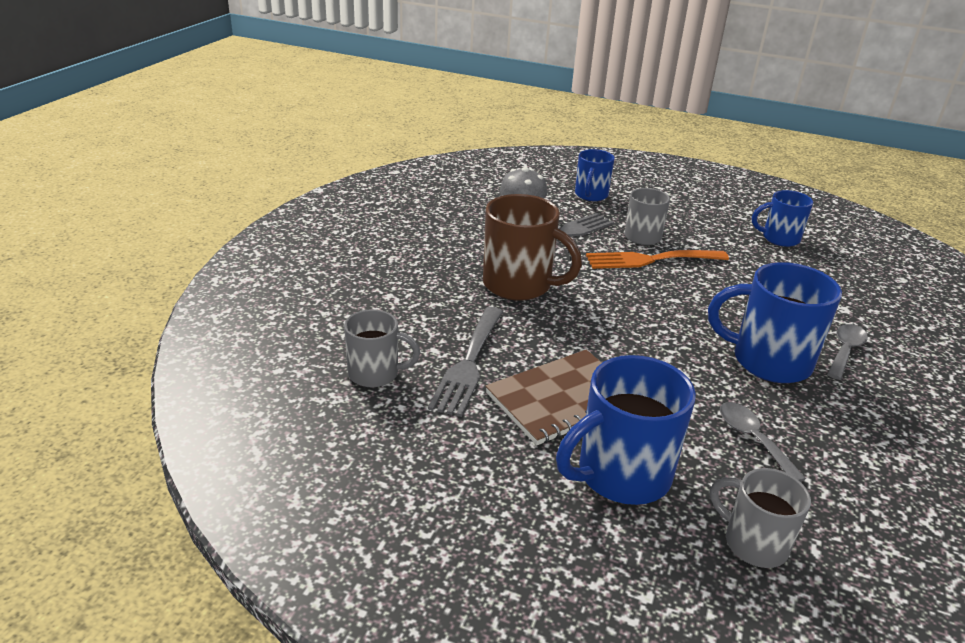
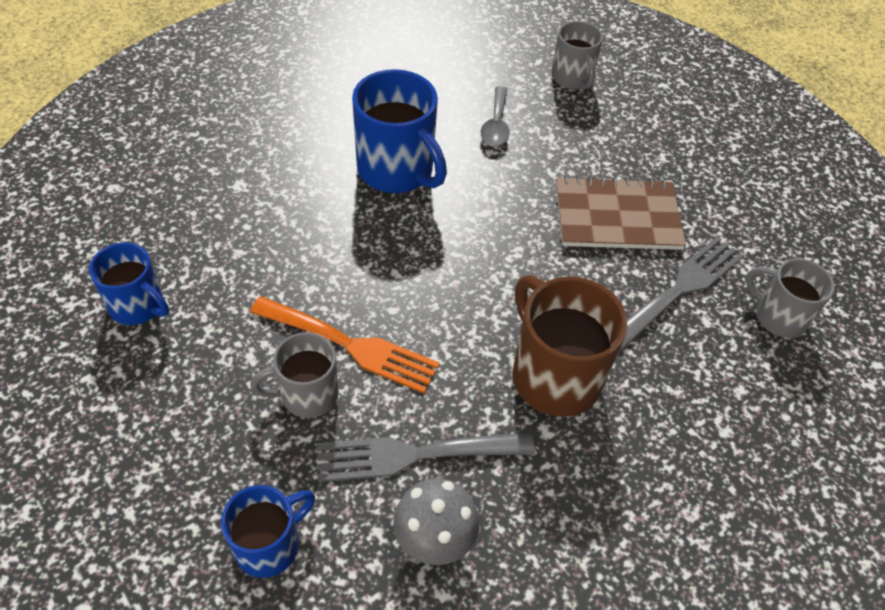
camera: 150 degrees left, 20 degrees up
blue mug [556,355,696,505] -> none
grey spoon [827,324,868,380] -> none

